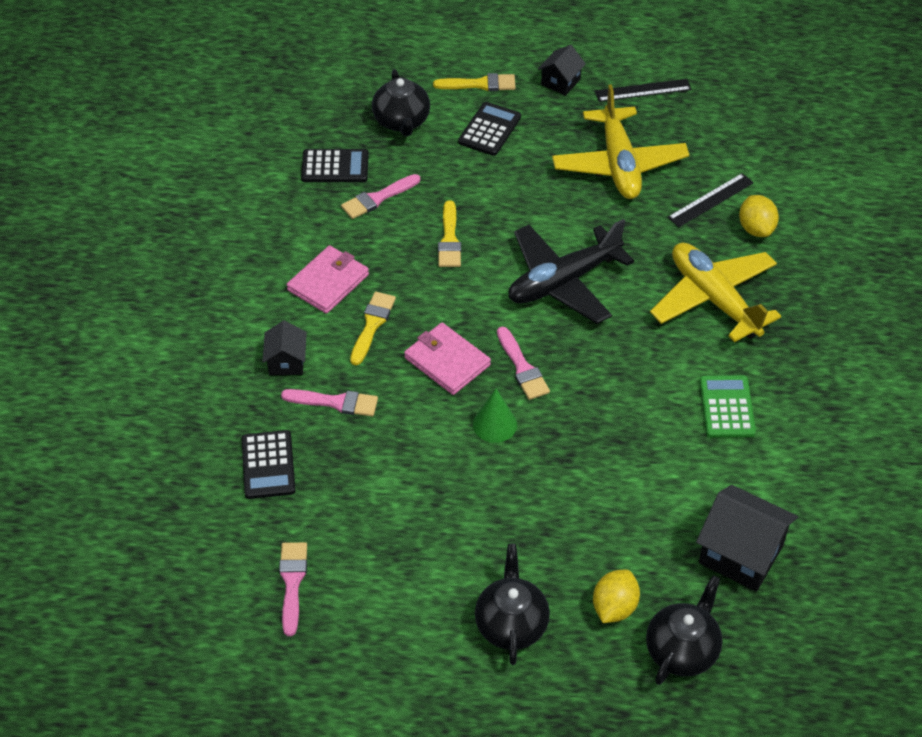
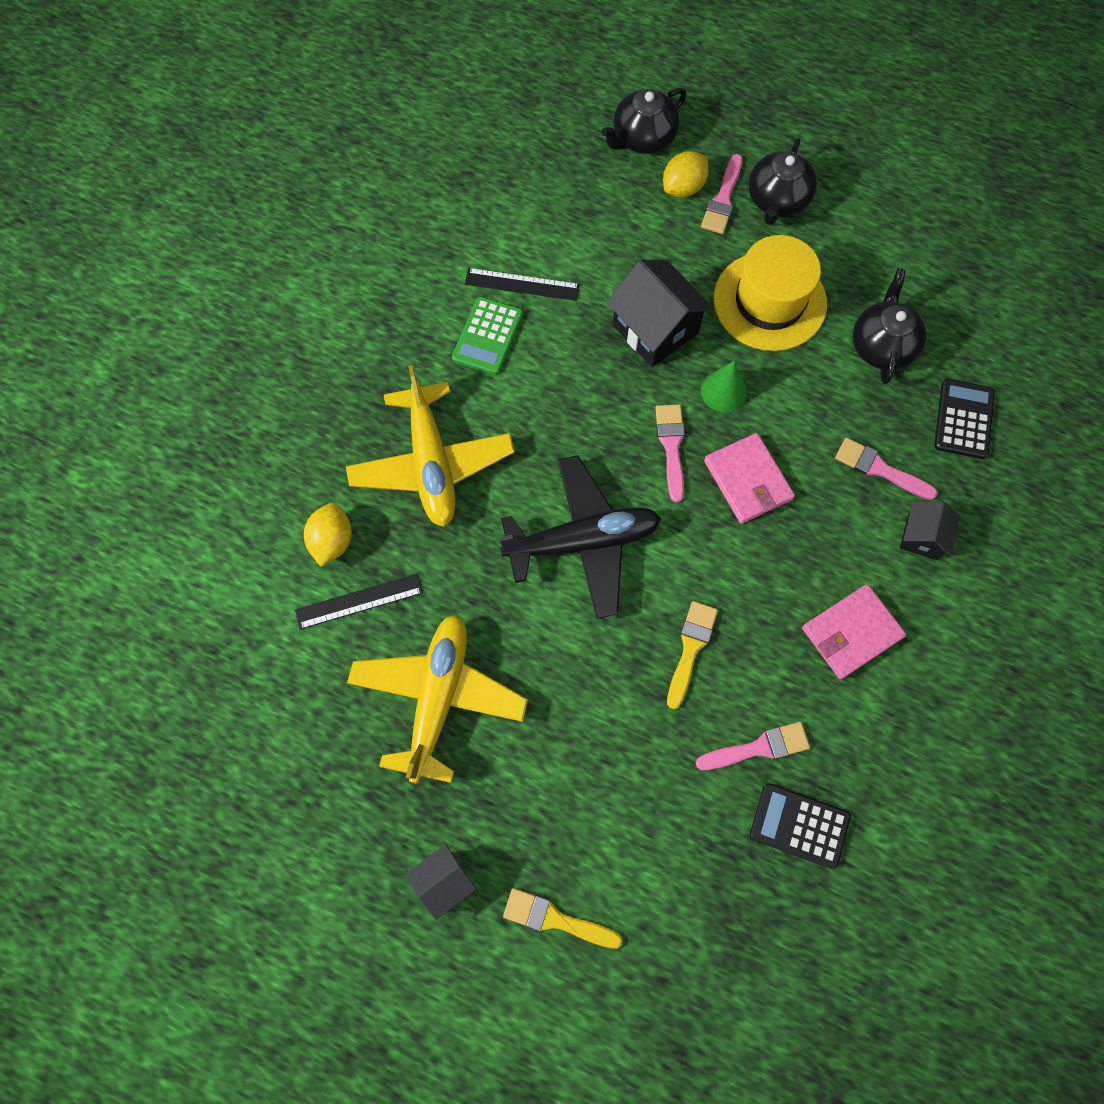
camera: 160 degrees left, 20 degrees up
pink brush [279,542,307,636] -> pink brush moved to [701,154,743,234]
yellow brush [350,292,396,365] -> none
black teapot [372,69,430,136] -> black teapot moved to [853,268,926,384]
black calculator [458,102,521,156] -> none
black ruler [595,79,691,102] -> black ruler moved to [465,268,580,301]
black house [696,485,798,592] -> black house moved to [606,260,714,367]
none -> yellow hat [714,235,827,351]

